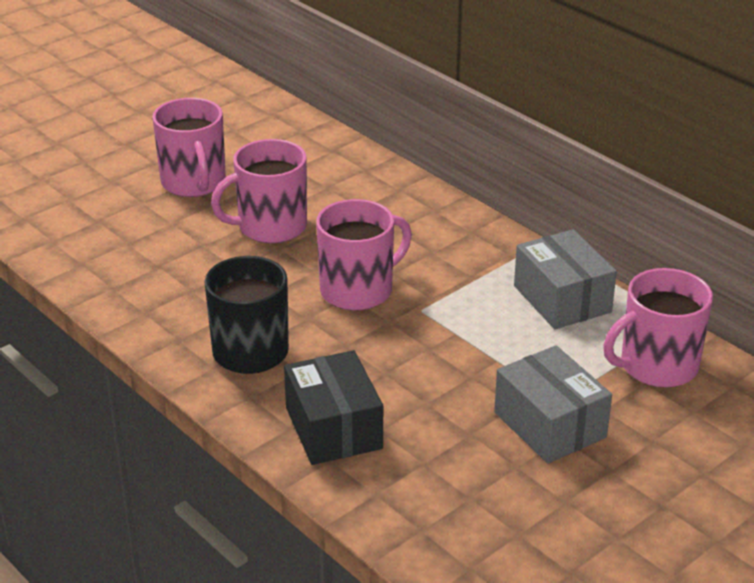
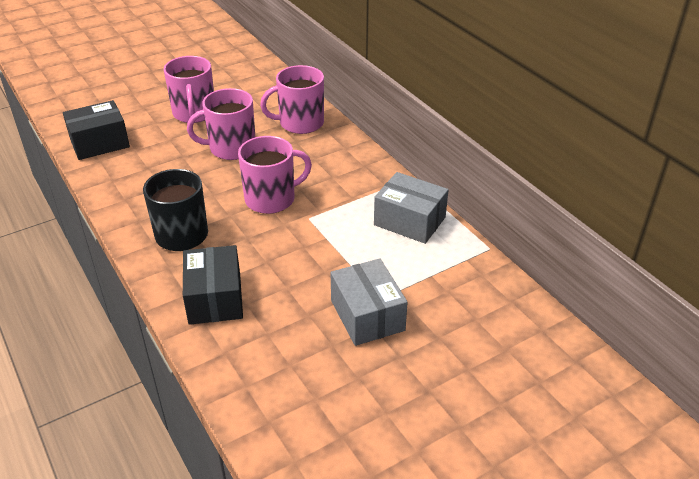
camera: 10 degrees right, 5 degrees up
grey box [514,229,617,329] -> grey box turned 45 degrees counterclockwise [374,172,449,244]
pink mug [603,268,713,388] -> pink mug moved to [260,65,324,134]
none -> black box [63,100,130,160]

